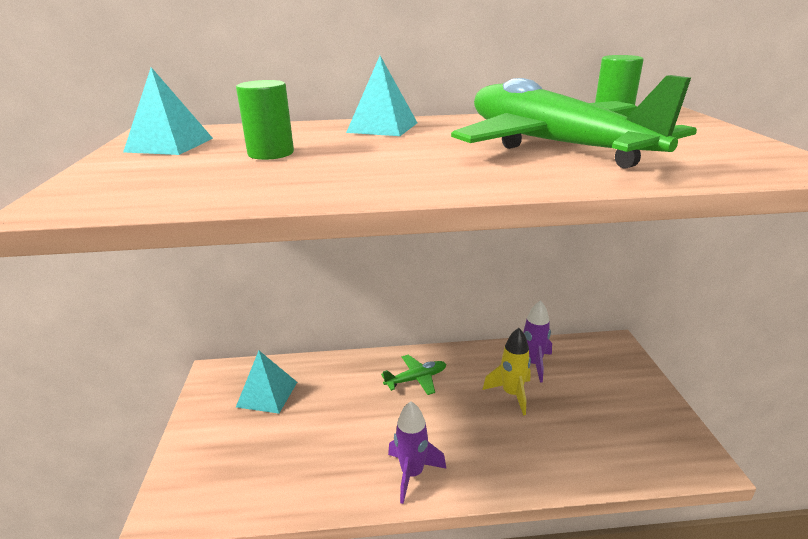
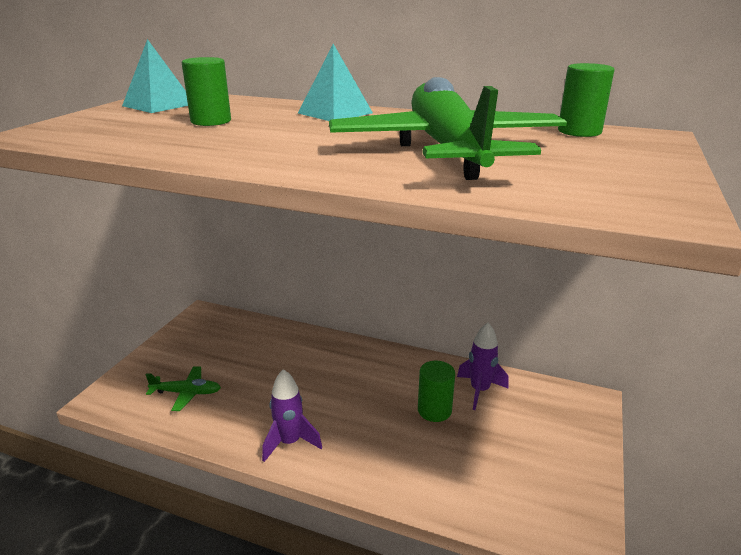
camera: 25 degrees right, 0 degrees up
turquoise pyramid [236,351,297,414] -> none
green plane [381,355,446,395] -> green plane moved to [145,366,221,411]
yellow rocket [483,328,531,415] -> green cylinder [418,361,455,422]

